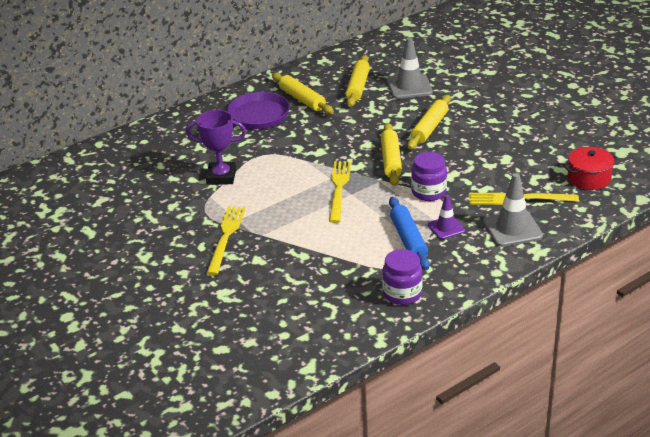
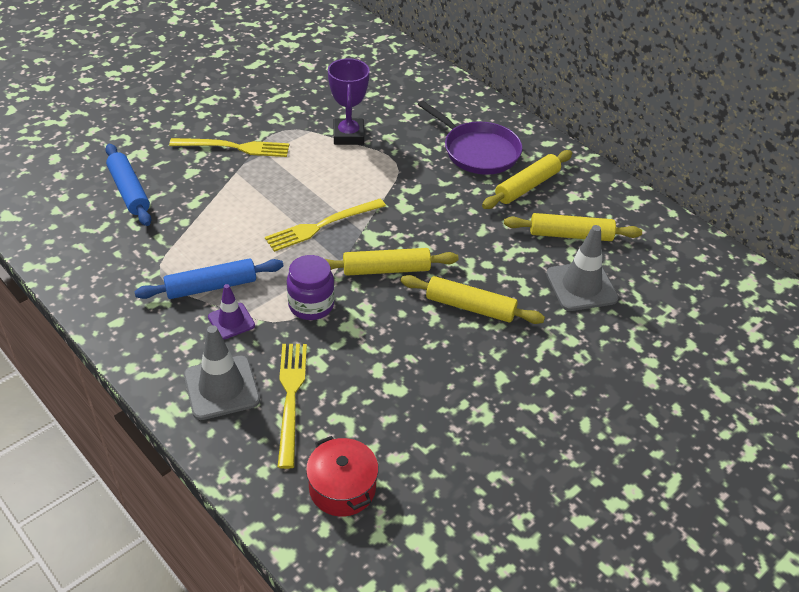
camera: 80 degrees right, 10 degrees up
yellow fork [329,161,351,223] -> yellow fork turned 150 degrees clockwise [265,199,386,252]
purple jar [382,249,423,305] -> none
none -> blue rolling pin [105,144,152,226]

